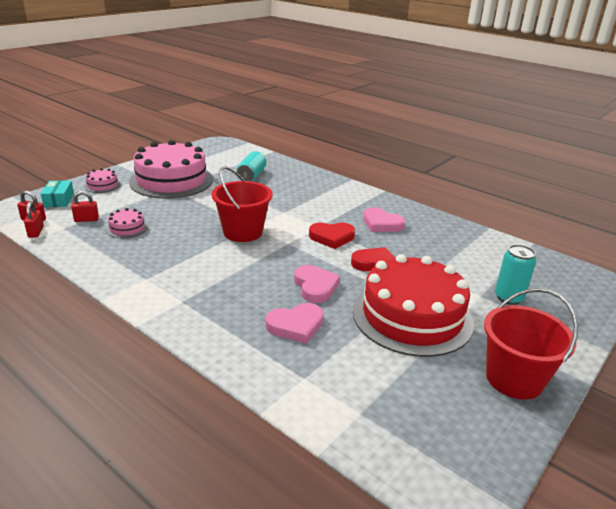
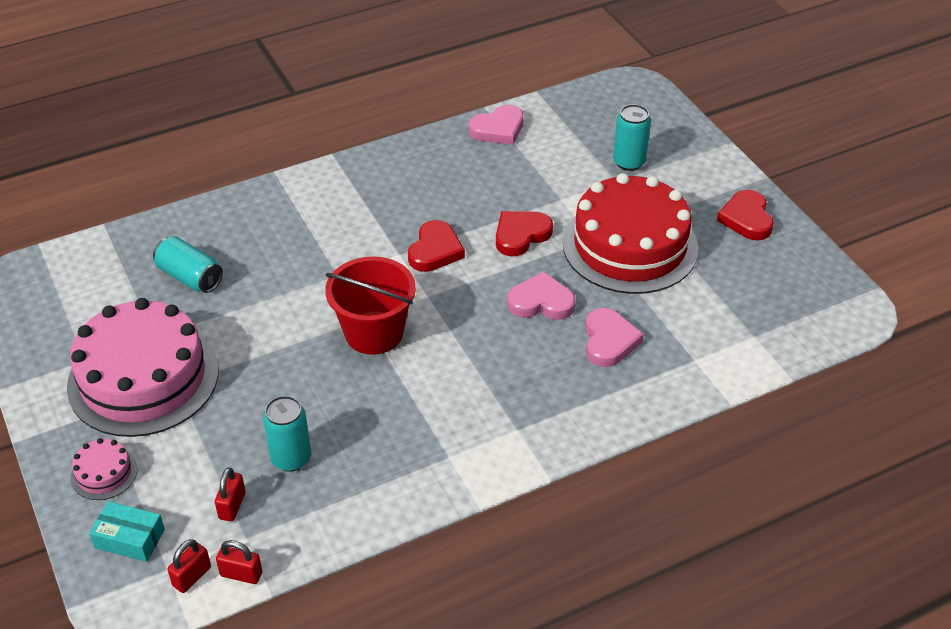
camera: 65 degrees left, 15 degrees up
pink cake [106,208,148,238] -> turquoise can [263,396,311,472]
pink heart [363,207,405,232] -> pink heart moved to [469,105,524,145]
red bucket [484,288,578,400] -> red heart [717,190,774,240]

